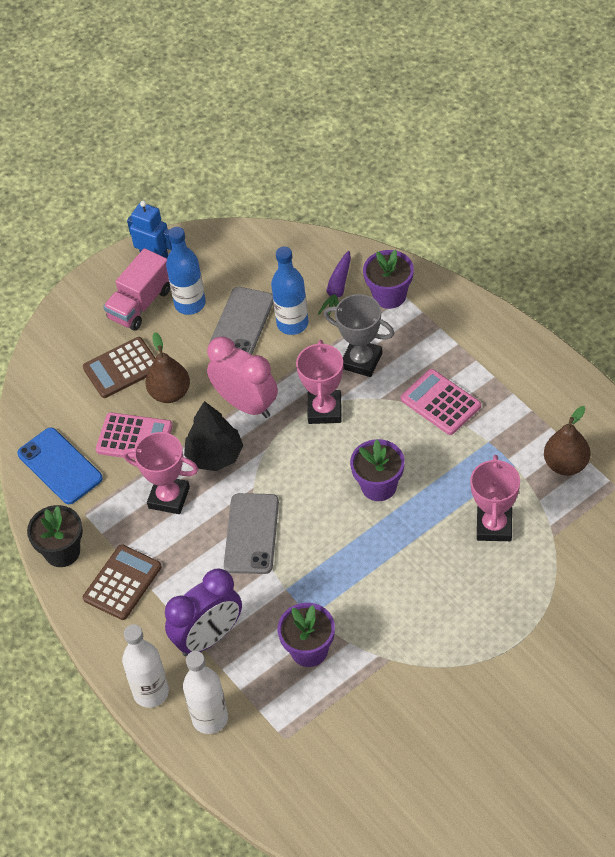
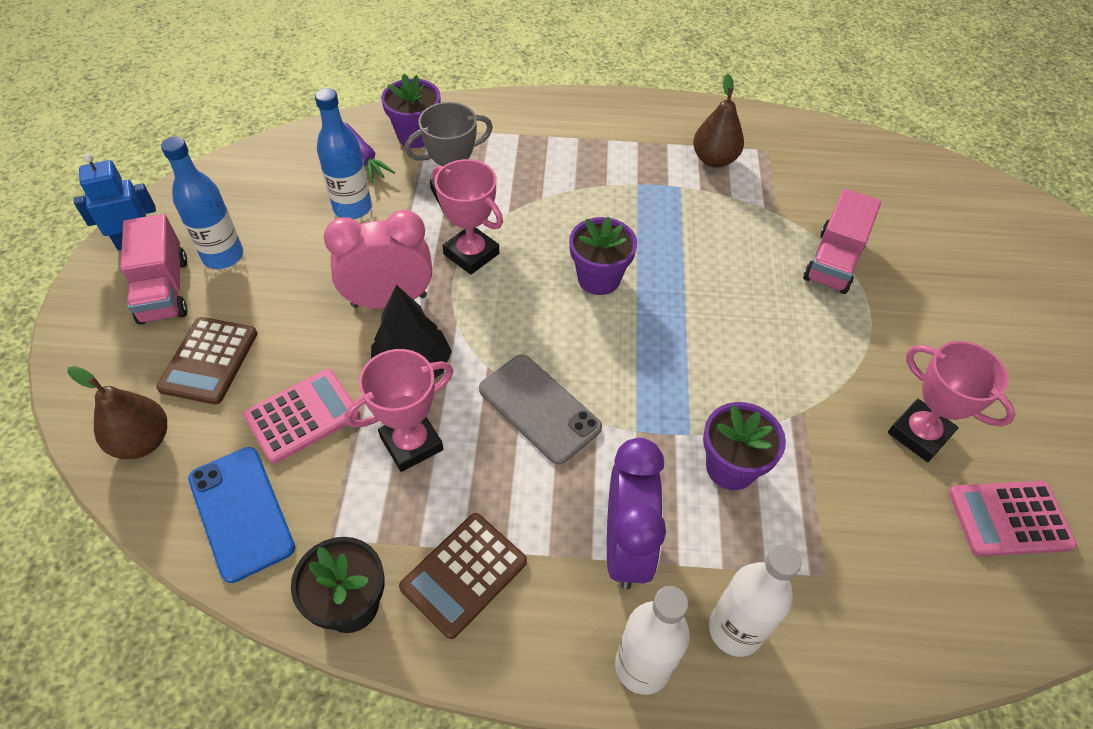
camera: 55 degrees left, 0 degrees up
blue phone [17,427,103,504] -> blue phone turned 60 degrees clockwise [188,447,295,583]
brown calculator [83,544,162,620] -> brown calculator turned 120 degrees counterclockwise [399,513,527,639]
brown pear [145,332,190,403] -> brown pear moved to [67,366,167,459]
grey phone [209,287,273,355] -> none
pink calculator [401,369,481,435] -> pink calculator moved to [949,481,1077,557]
pink trophy [470,455,520,541] -> pink trophy moved to [888,341,1016,462]
none -> pink truck [803,189,881,294]

